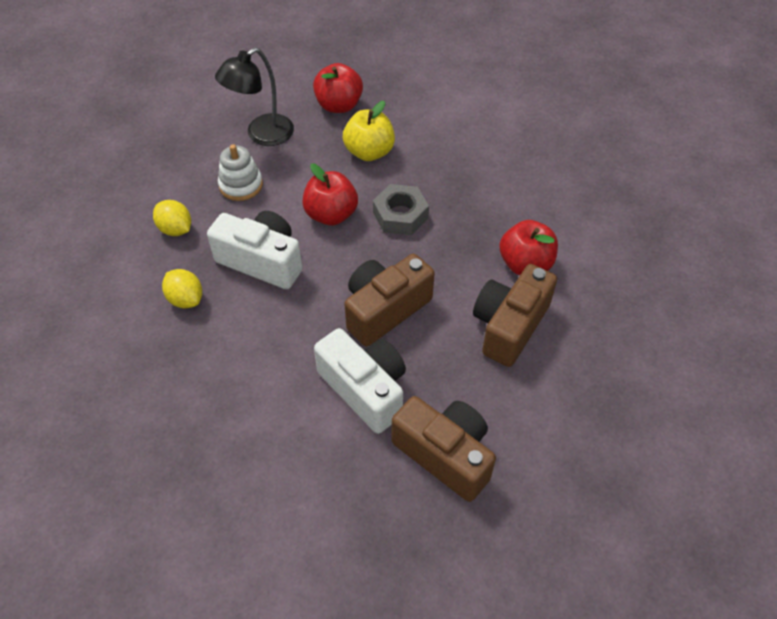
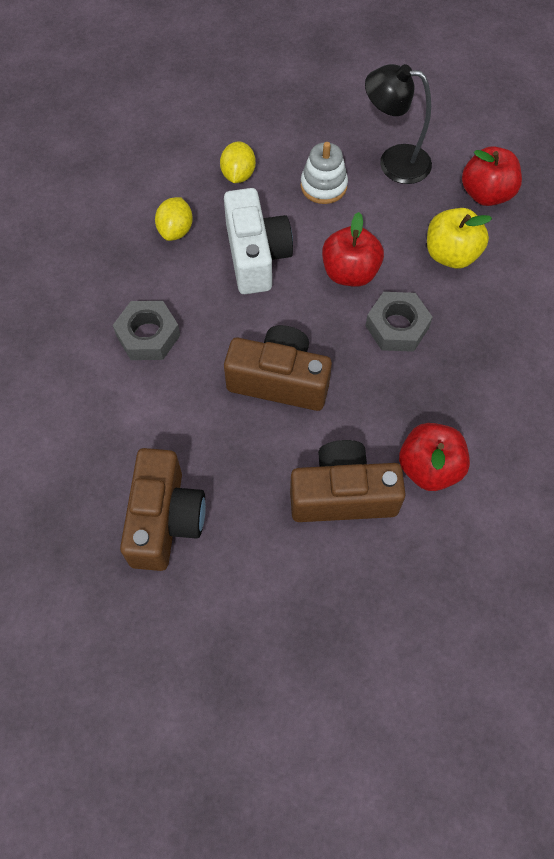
camera: 55 degrees right, 10 degrees up
white camera [314,328,406,434] -> none
none -> grey nut [113,301,180,360]

